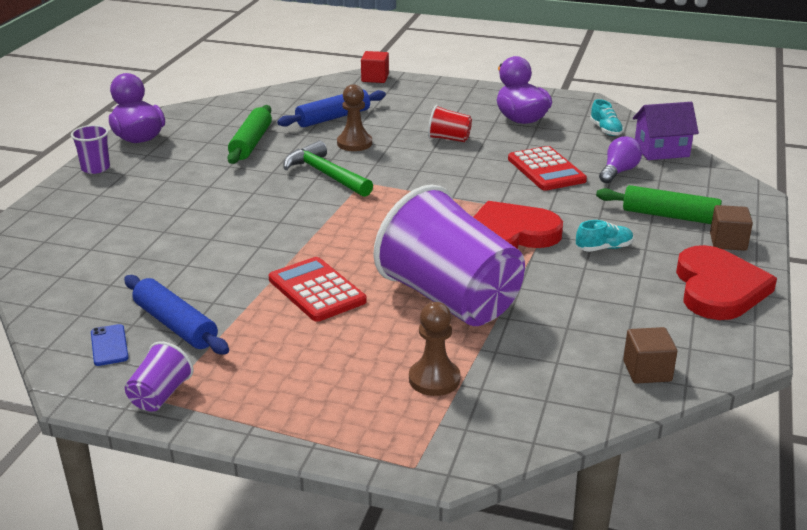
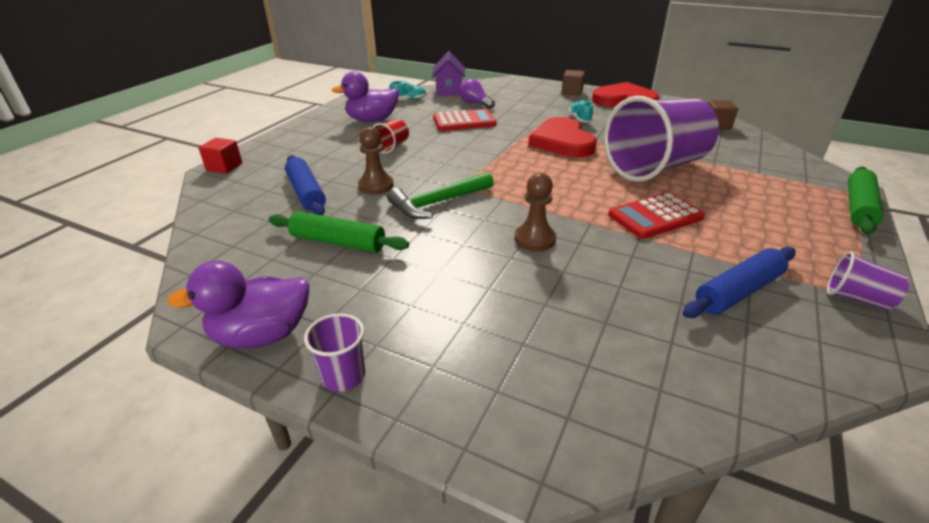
camera: 80 degrees left, 5 degrees up
blue phone [91,324,129,366] -> none
brown pawn [409,302,460,396] -> brown pawn moved to [514,173,556,251]
green rolling pin [596,185,751,224] -> green rolling pin moved to [848,167,884,234]

